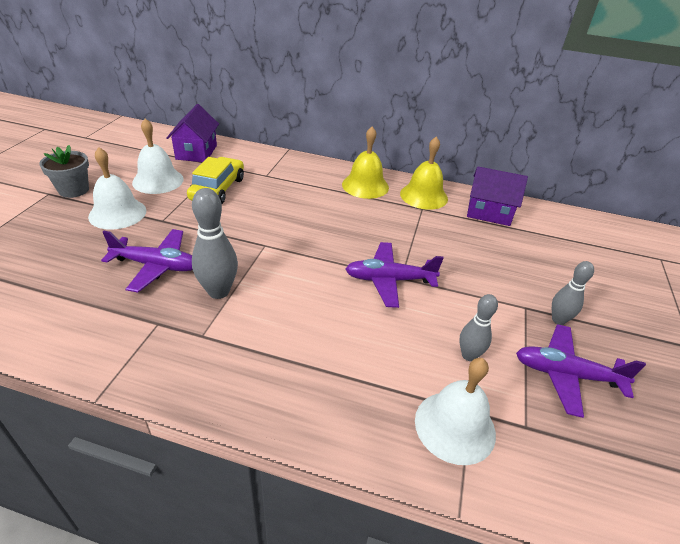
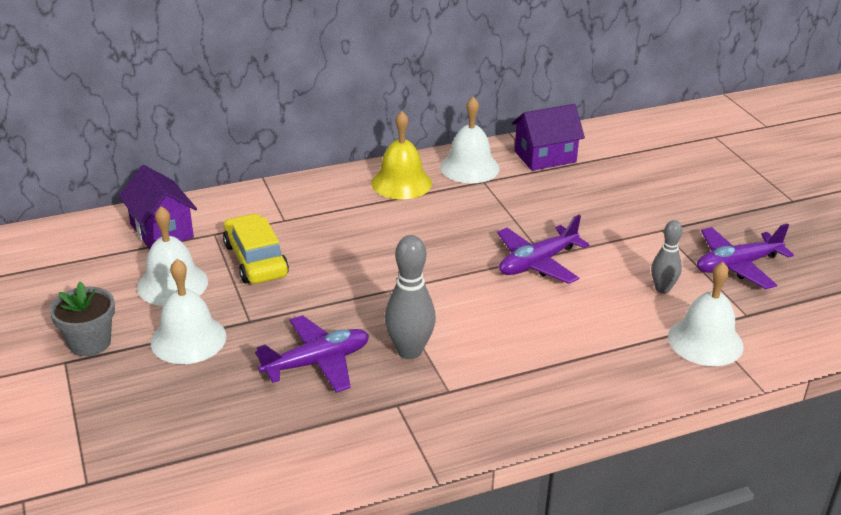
camera: 35 degrees left, 5 degrees down
yellow bell [400,136,448,210] -> white bell [440,97,500,183]
grey bowling pin [552,261,594,325] -> none

